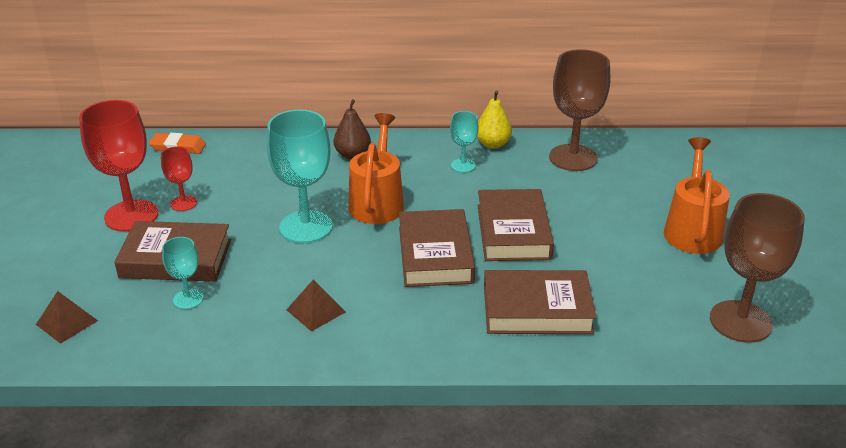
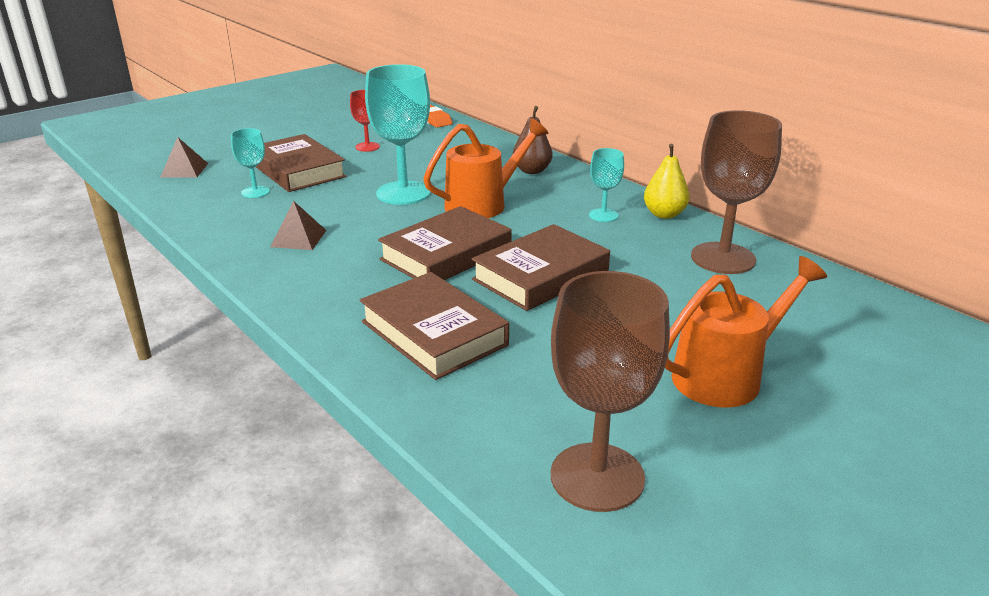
camera: 50 degrees right, 5 degrees down
red goblet [79,100,158,232] -> none

